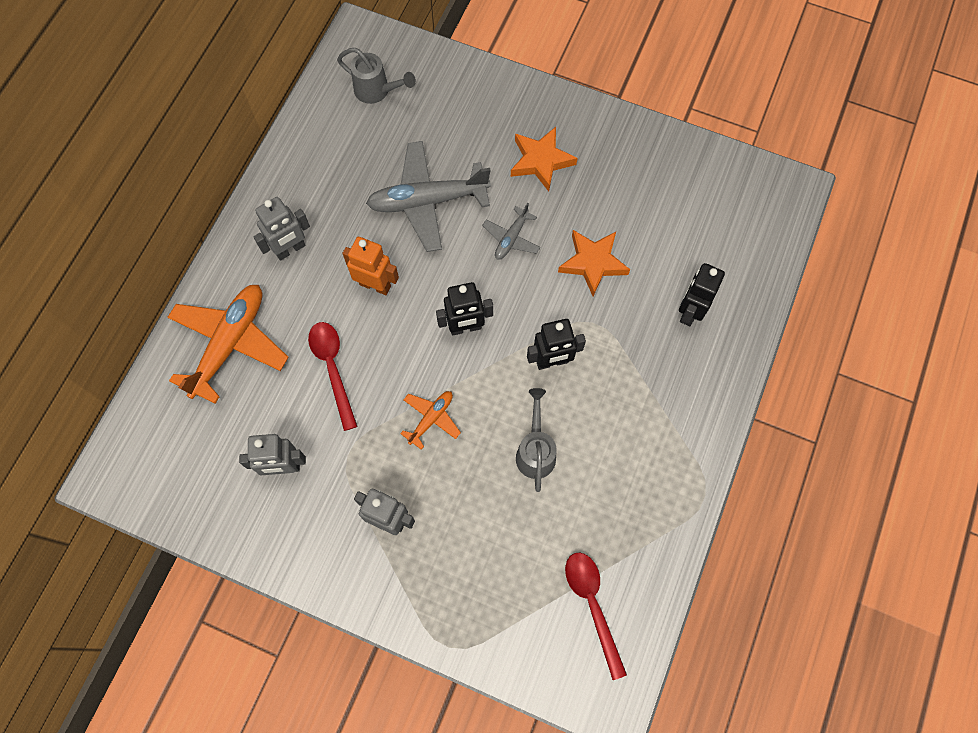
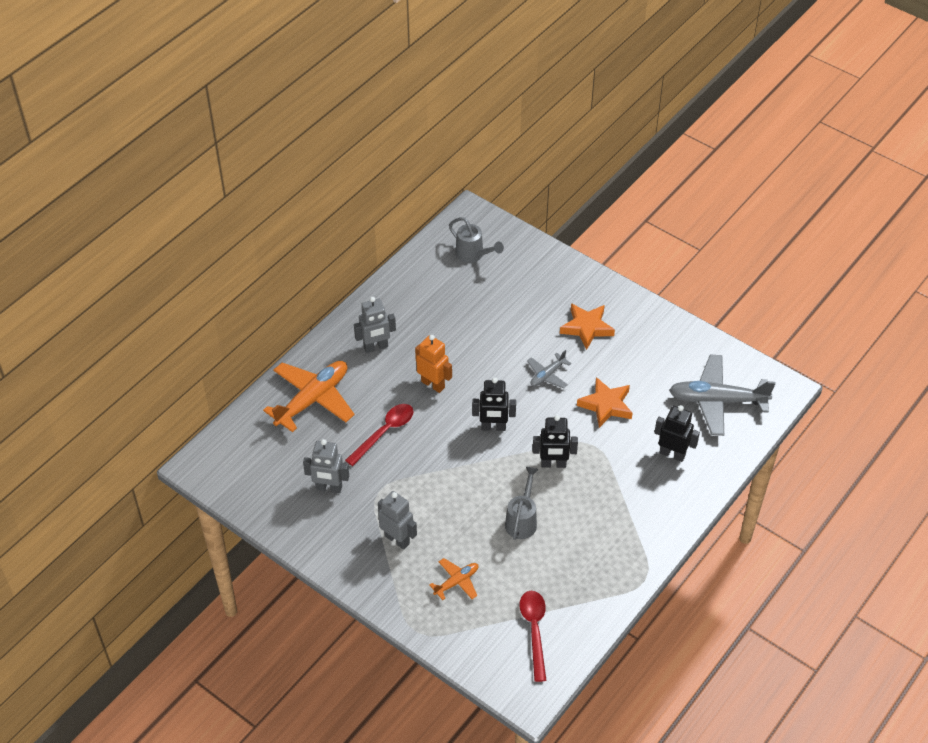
camera: 15 degrees right, 20 degrees down
red spoon [308,322,358,431] -> red spoon turned 45 degrees clockwise [345,404,414,466]
grey plane [366,141,491,252] -> grey plane moved to [669,354,776,436]
orange plane [400,391,461,450] -> orange plane moved to [429,558,478,600]
black robot [679,263,725,326] -> black robot turned 75 degrees clockwise [654,405,700,462]

